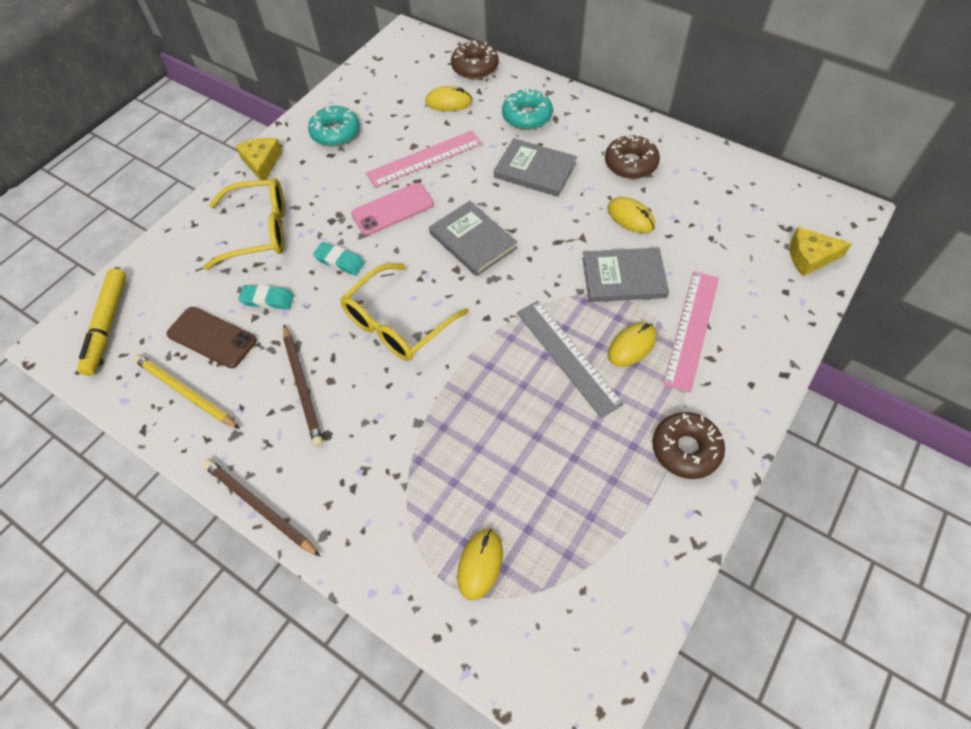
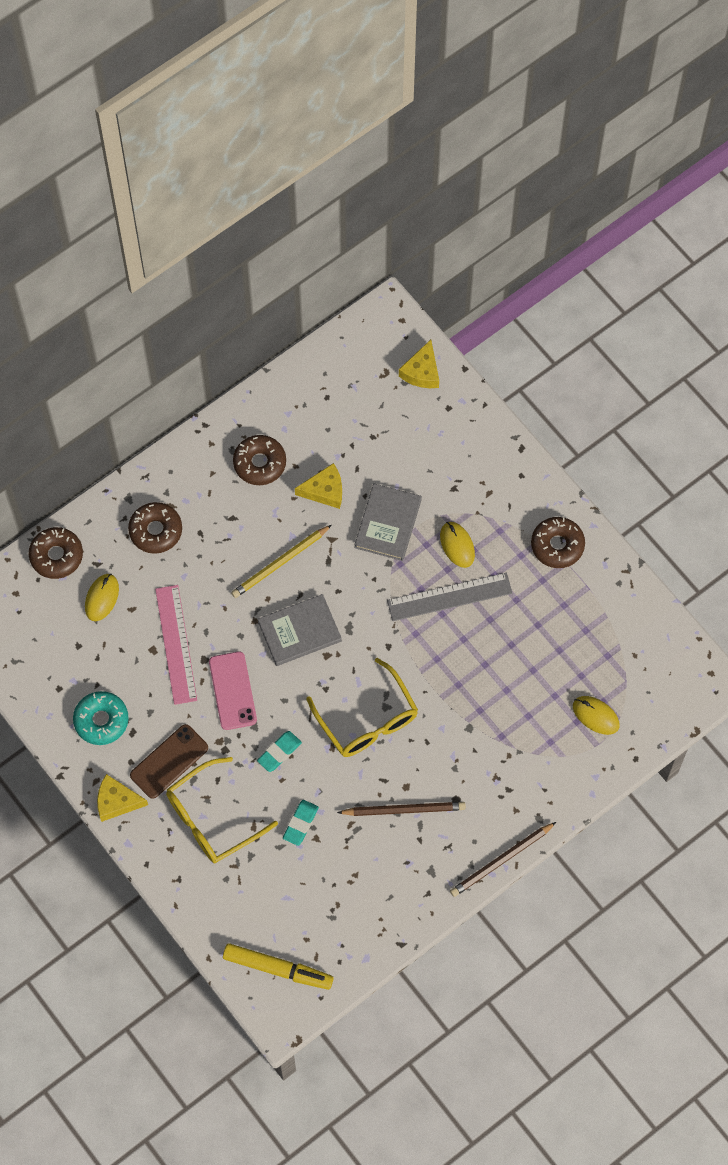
camera: 75 degrees left, 10 degrees up
yellow pencil [133,354,240,429] -> yellow pencil moved to [231,525,332,598]
brown phone [166,307,257,368] -> brown phone moved to [130,724,208,799]
yellow glasses [204,178,285,270] -> yellow glasses turned 135 degrees counterclockwise [166,757,278,863]
grey book [494,138,577,197] -> none
turquoise donut [502,88,553,130] -> brown donut [128,502,182,554]
yellow mouse [607,197,655,233] -> yellow cheese [295,463,342,509]
pink ruler [663,271,719,393] -> none

